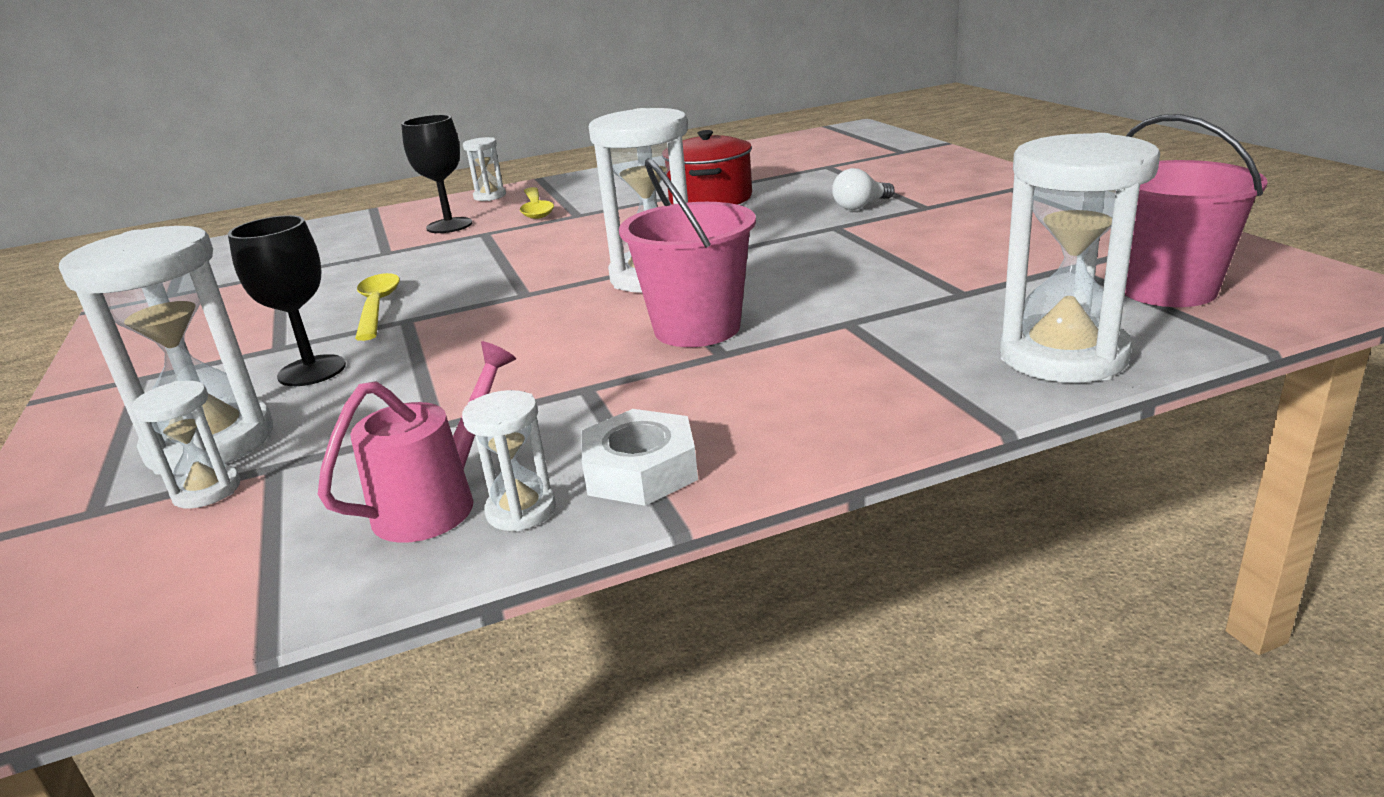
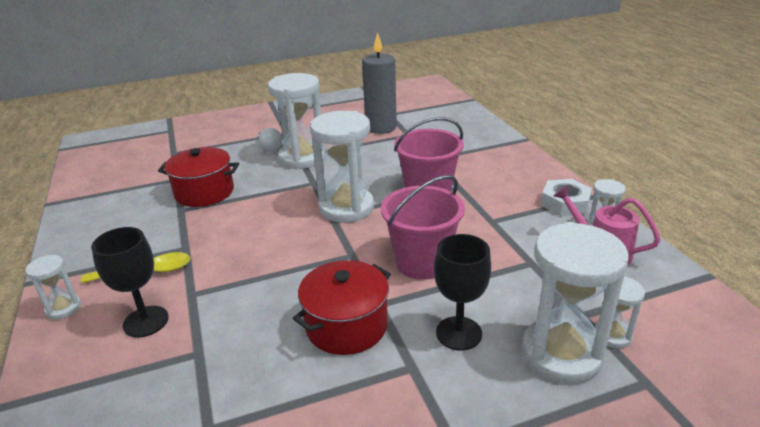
camera: 90 degrees left, 5 degrees up
yellow spoon [355,273,400,341] -> red pot [293,260,391,355]
white hourglass [1000,133,1160,383] -> white hourglass moved to [268,73,326,170]
pink bucket [1125,114,1268,307] -> pink bucket moved to [381,175,465,280]
none -> grey candle [362,32,397,134]

